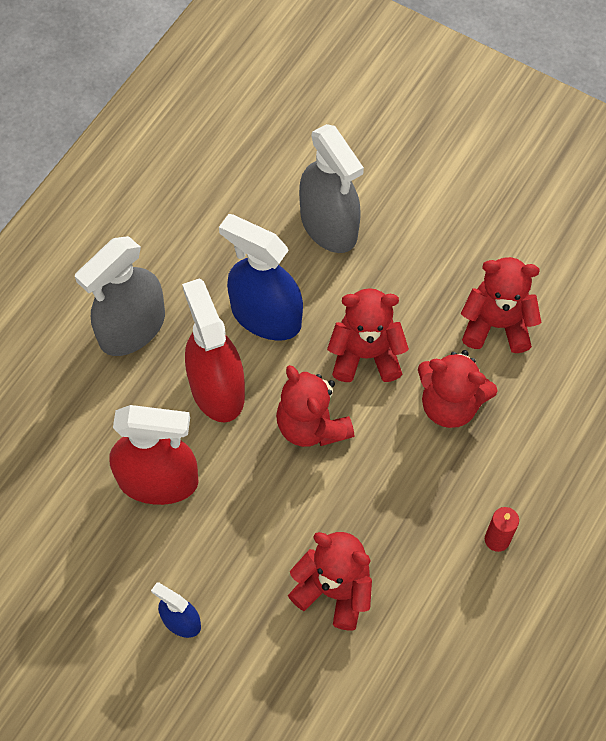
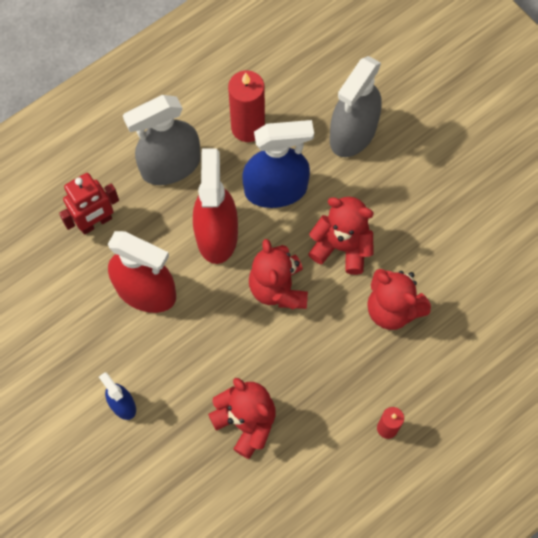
camera: 20 degrees right, 5 degrees up
blue spray bottle [219,214,303,341] -> blue spray bottle turned 120 degrees clockwise [242,120,314,208]
grey spray bottle [299,124,364,253] -> grey spray bottle turned 45 degrees clockwise [330,56,382,157]
red teddy bear [461,257,541,353] -> none
none -> red robot [59,173,119,235]
none -> red candle [228,70,265,142]

